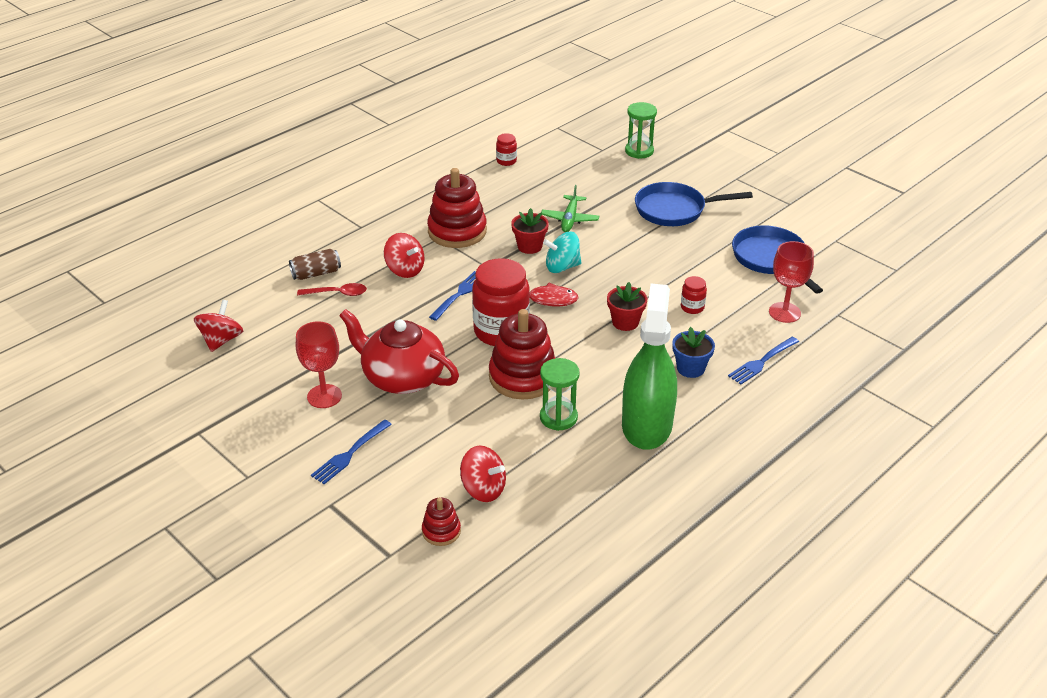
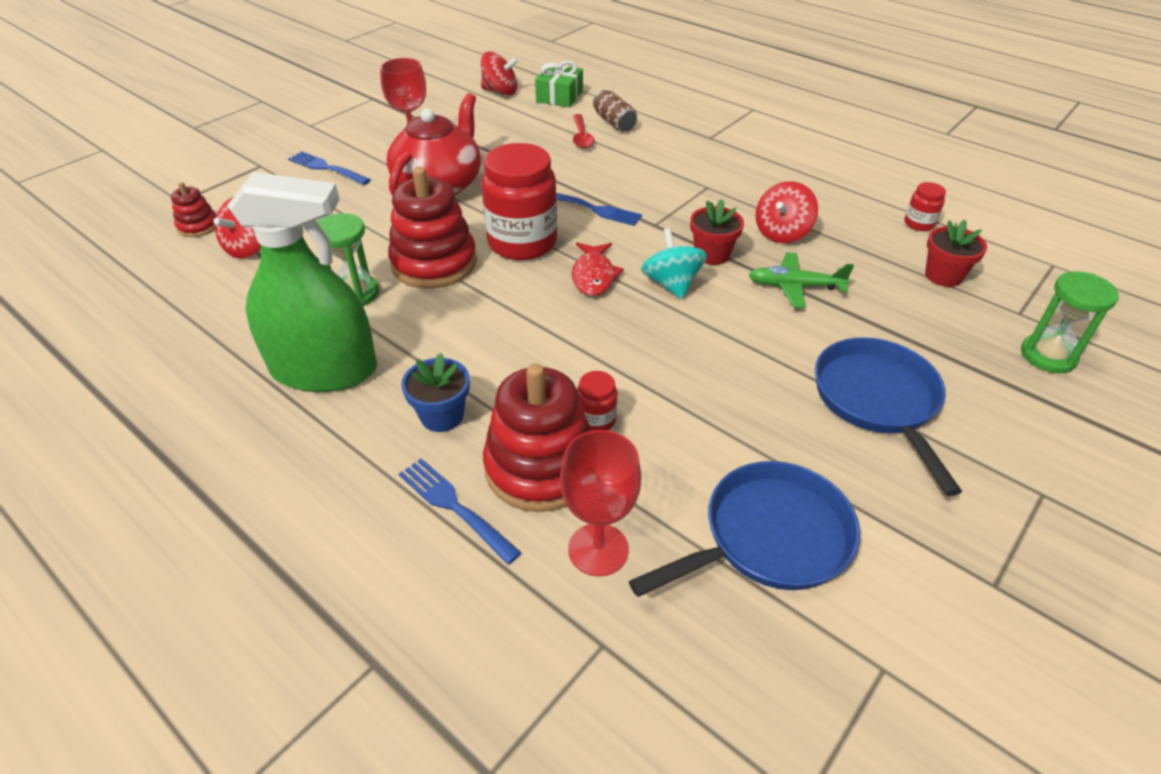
camera: 85 degrees right, 5 degrees up
red spinning top [384,233,424,278] -> red spinning top moved to [755,181,818,243]
red stacking toy [427,168,487,248] -> red stacking toy moved to [483,364,591,512]
red flower pot [607,282,647,331] -> red flower pot moved to [925,220,987,287]
none -> green gift [535,61,583,107]

